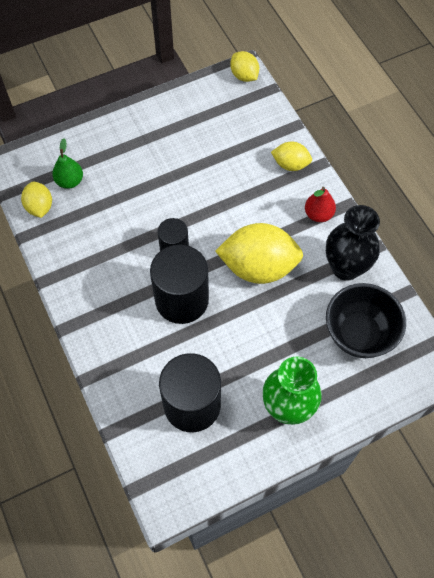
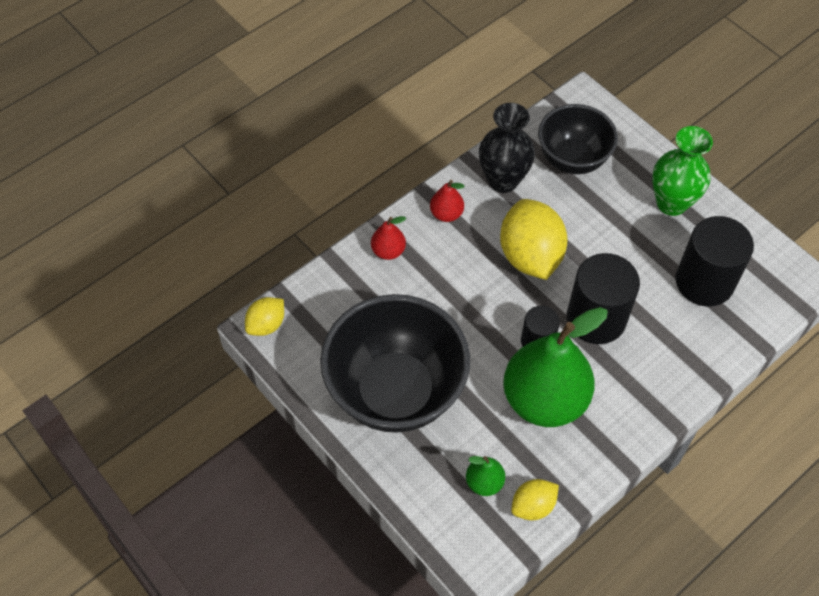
camera: 105 degrees left, 5 degrees down
yellow lemon [271,141,312,171] -> red pear [371,216,406,260]
none -> black bowl [320,294,470,433]
none -> green pear [503,307,608,427]

